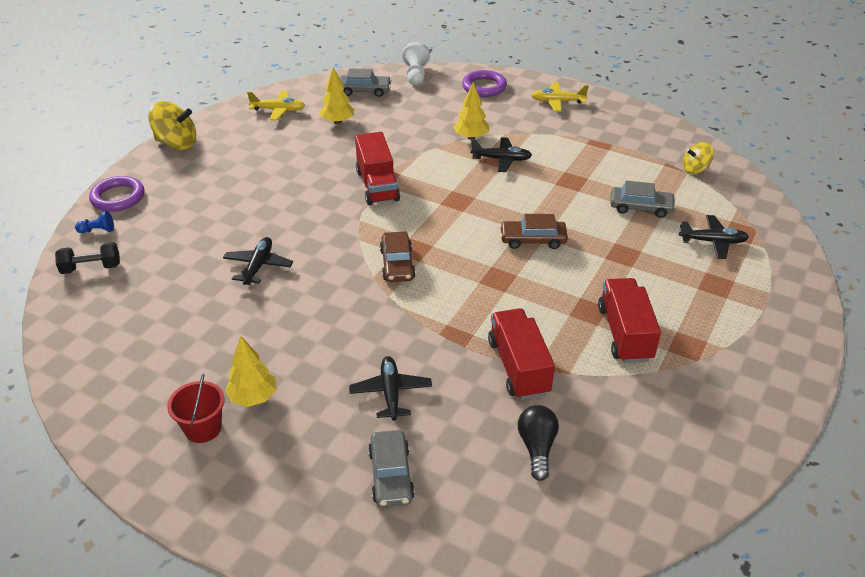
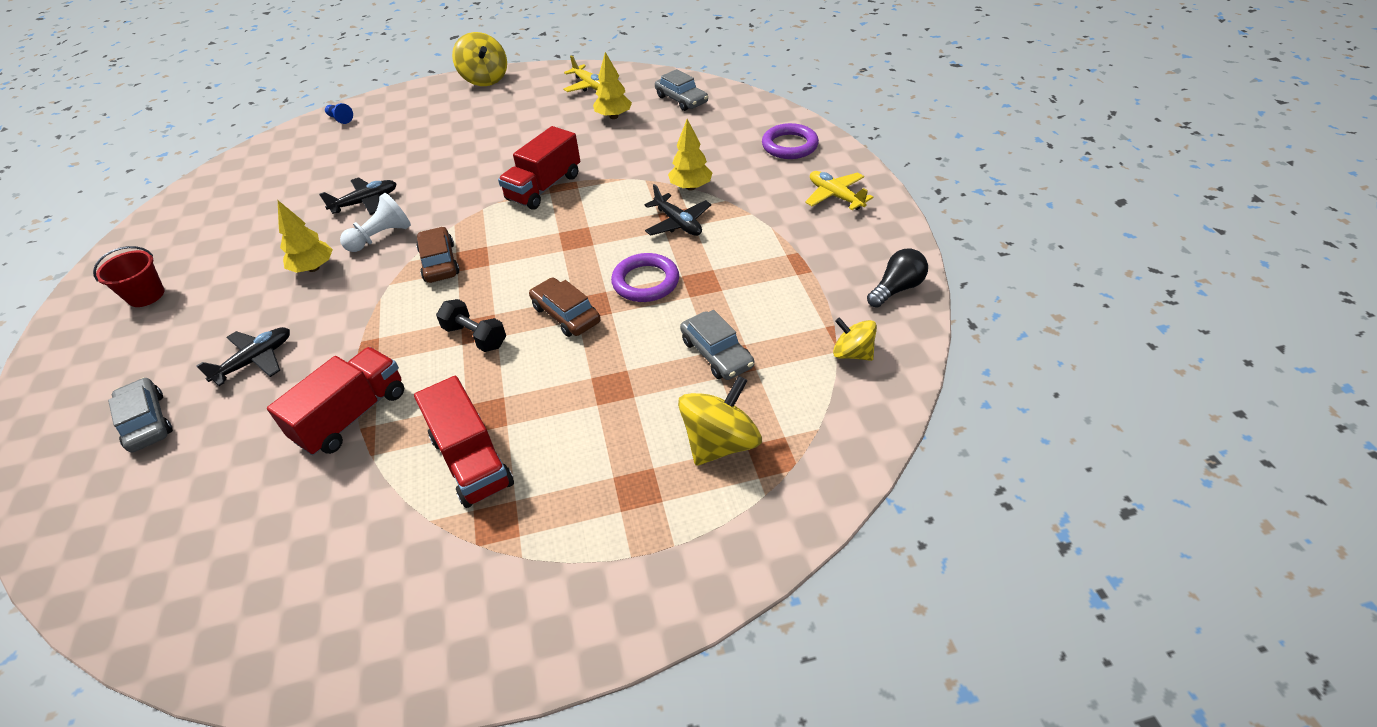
camera: 50 degrees right, 5 degrees up
black dumbbell [55,242,120,274] -> black dumbbell moved to [436,299,506,352]
purple ring [89,176,144,212] -> purple ring moved to [611,253,679,302]
yellow tree [225,336,277,407] -> yellow tree moved to [278,201,333,273]
grey car [368,430,415,507] -> grey car turned 105 degrees clockwise [108,378,173,452]
brown car [380,231,416,282] -> brown car turned 120 degrees clockwise [416,227,460,283]
white pawn [402,42,430,86] -> white pawn moved to [340,193,411,252]
black light bulb [518,405,559,481] -> black light bulb moved to [867,249,928,308]
red truck [598,278,661,363] -> red truck turned 105 degrees clockwise [414,376,514,508]
black plane [679,215,749,259] -> yellow spinning top [678,376,762,466]

